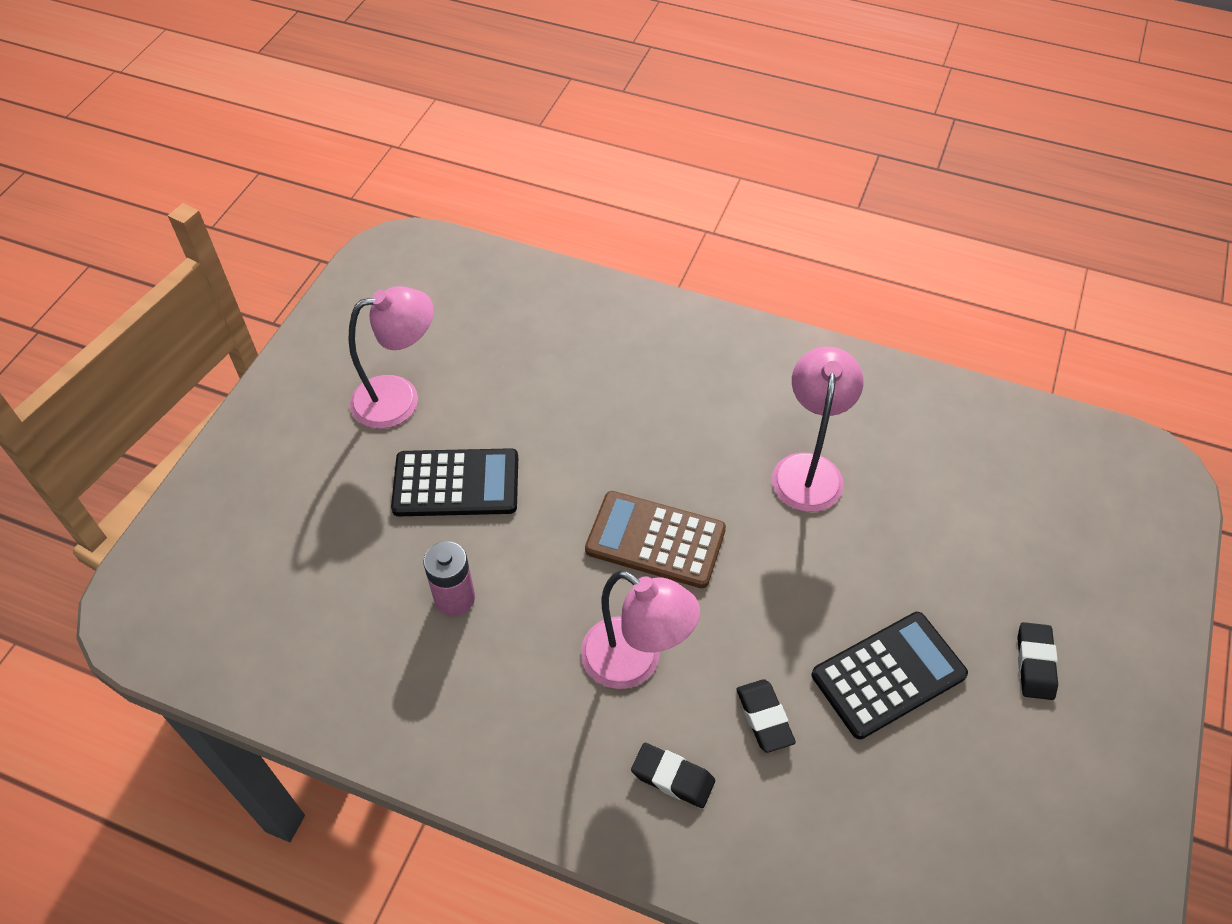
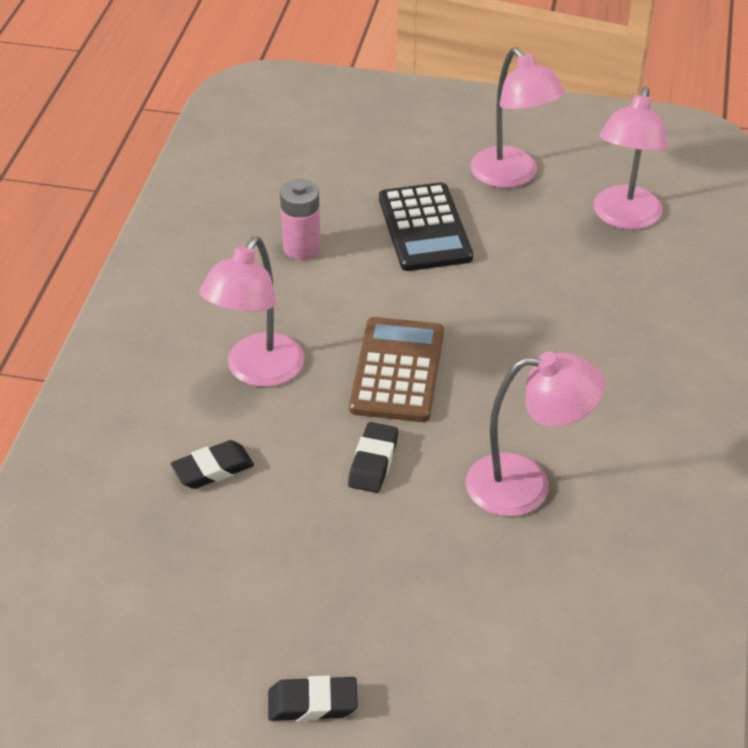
camera: 80 degrees right, 10 degrees down
black eraser [631,743,715,808] -> black eraser moved to [348,422,398,493]
black calculator [812,612,968,739] -> none
none -> pink lamp [593,87,668,230]

